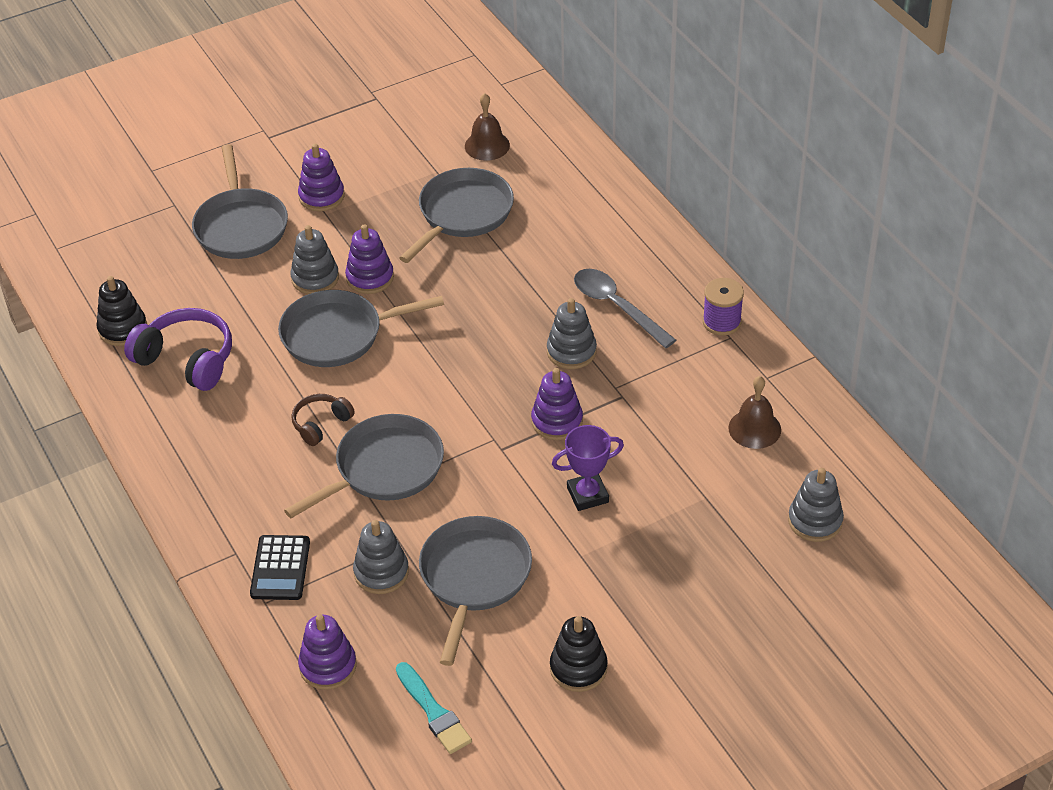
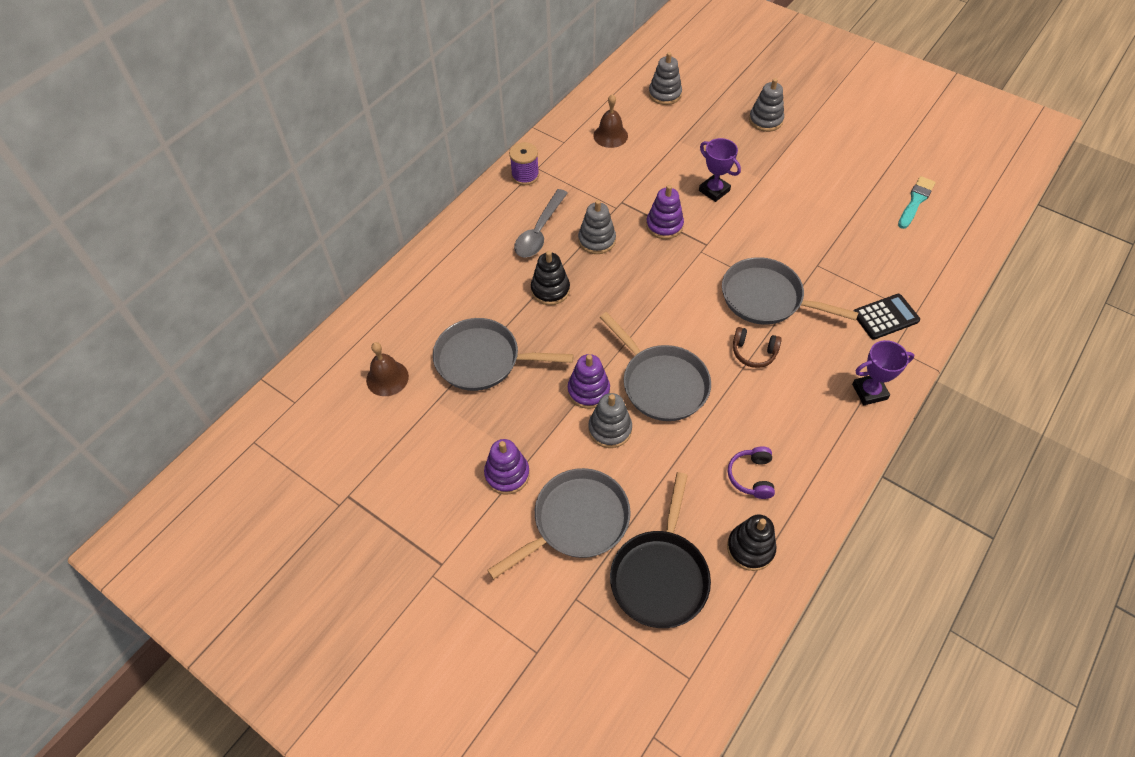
camera: 115 degrees left, 10 degrees up
purple headphones [124,308,232,391] -> purple headphones [728,446,775,499], size x0.57
purple stacking toy [298,614,357,690] -> none
grey stacking toy [353,520,409,594] -> grey stacking toy moved to [749,78,784,132]
grey pan [419,516,532,666] -> none
black stacking toy [550,616,608,692] -> black stacking toy moved to [531,251,570,305]
none -> black pan [610,472,711,628]
none -> purple trophy [852,340,914,405]

